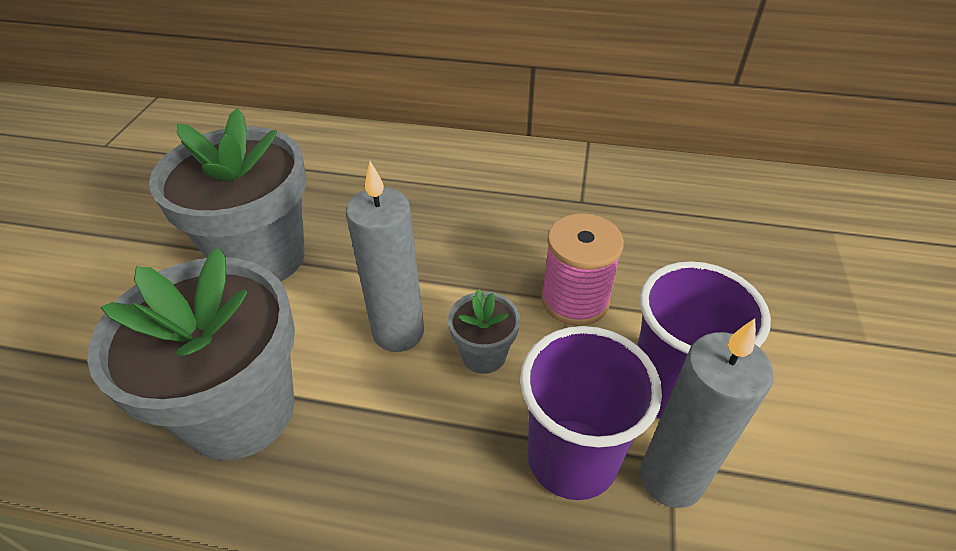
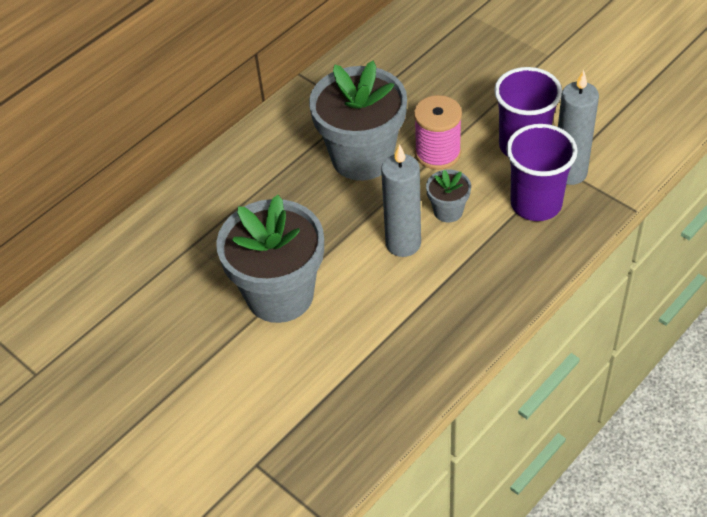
camera: 55 degrees left, 5 degrees up
grey flower pot [87,248,295,461] -> grey flower pot moved to [309,61,407,181]

